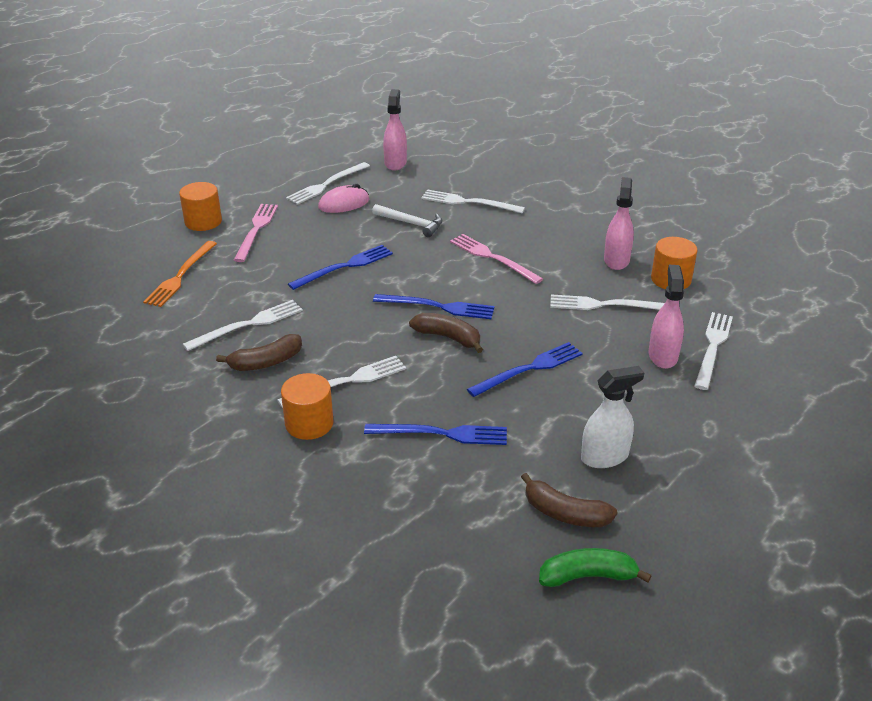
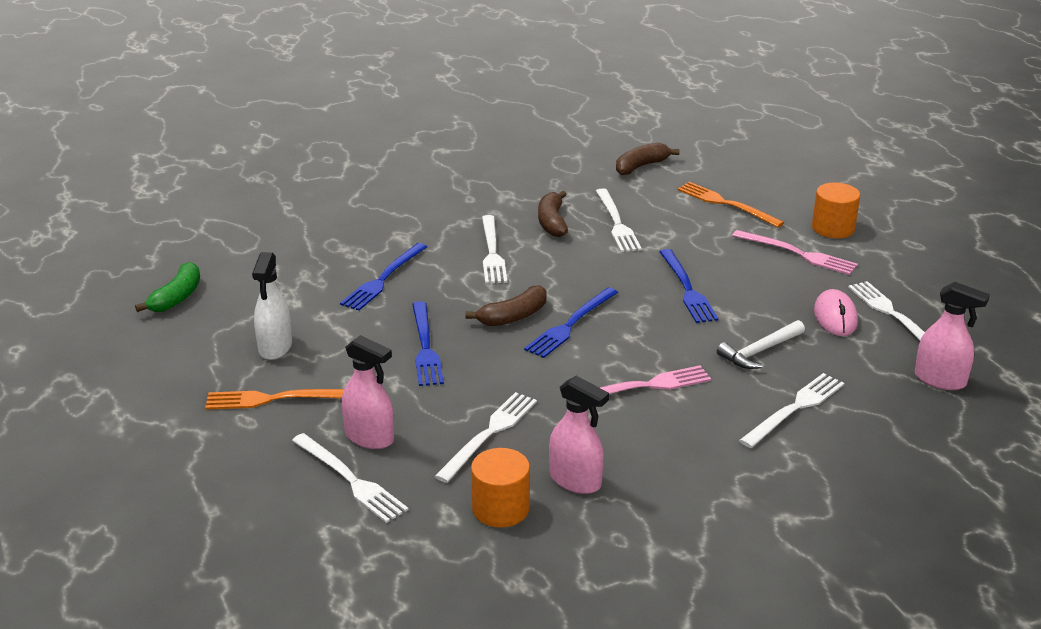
camera: 115 degrees right, 5 degrees down
orange cylinder [281,373,333,440] -> none
brown banana [521,473,618,527] -> brown banana moved to [616,143,679,175]
none -> orange fork [205,389,344,410]

